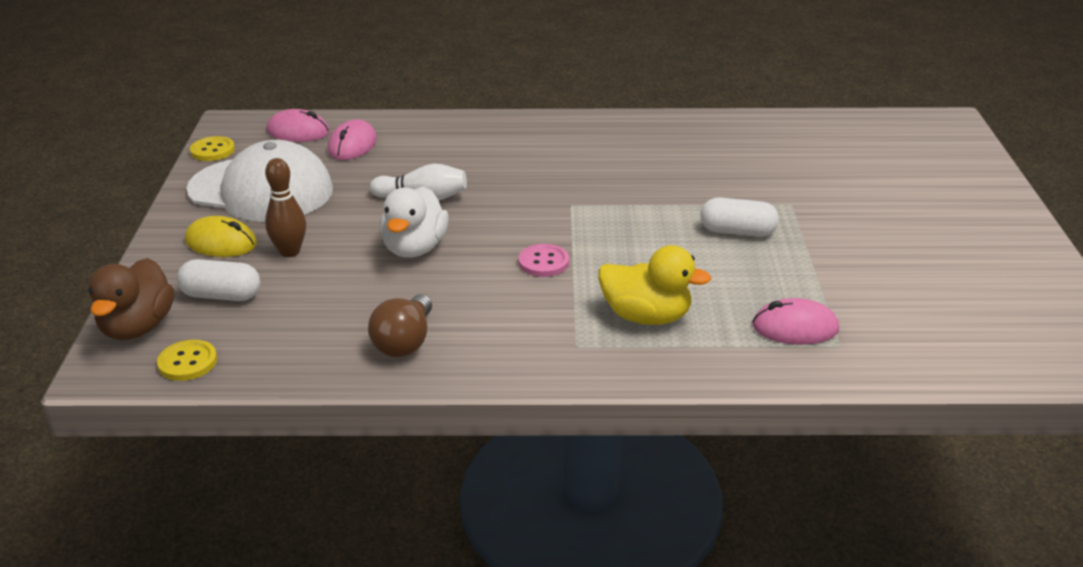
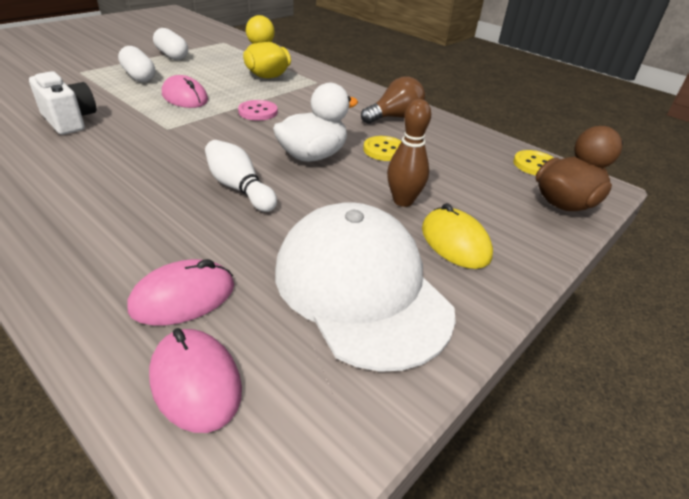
camera: 140 degrees left, 5 degrees up
white capsule [177,259,260,301] -> white capsule moved to [153,28,188,60]
yellow button [190,136,235,161] -> yellow button moved to [363,136,401,161]
pink mouse [752,298,839,345] -> pink mouse moved to [162,75,208,108]
none -> white camera [29,71,96,135]

